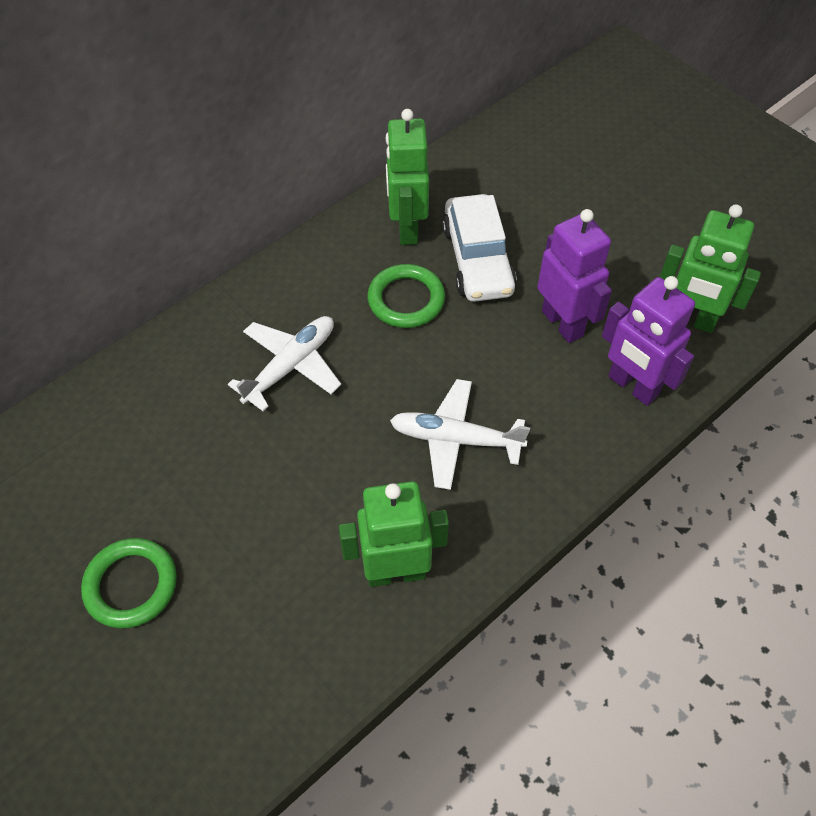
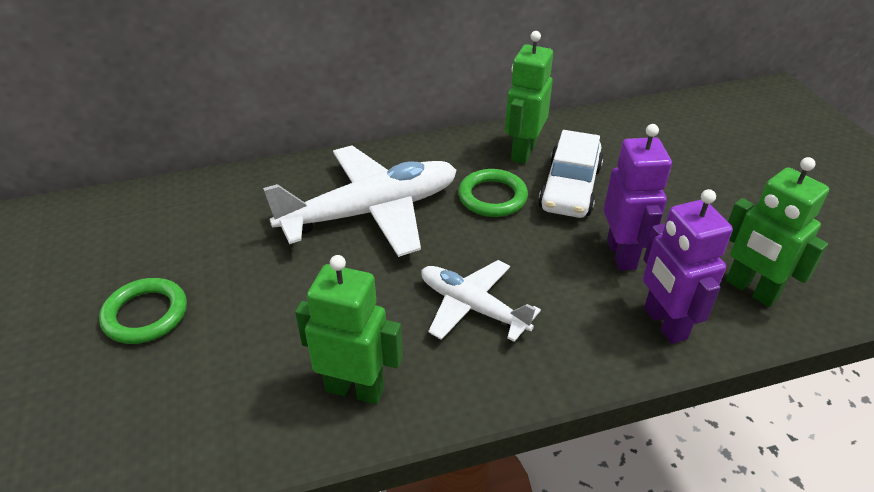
camera: 25 degrees right, 15 degrees down
white plane [228,316,341,411] -> white plane [263,145,457,257], size x1.70

